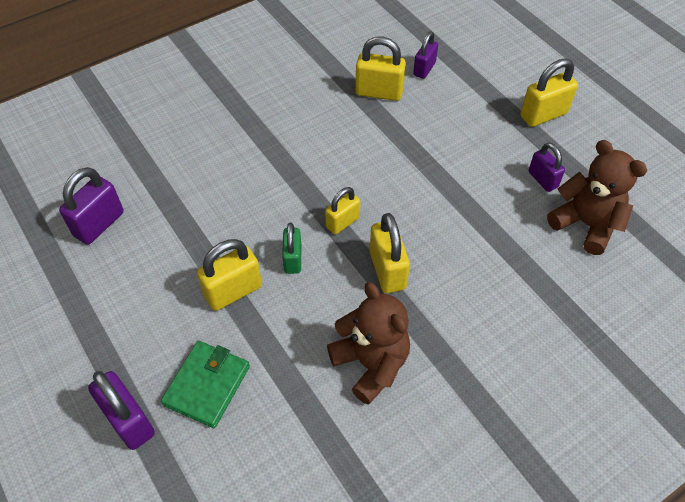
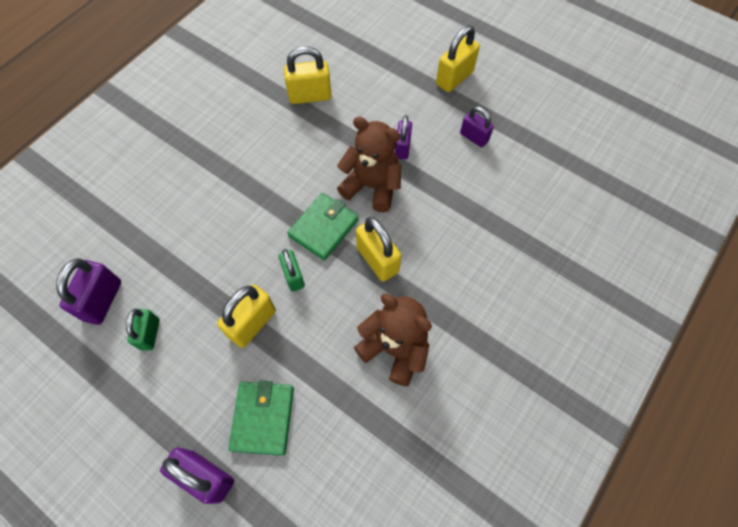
camera: 20 degrees left, 10 degrees up
yellow padlock [325,187,360,234] -> green wallet [287,193,359,260]
purple padlock [413,32,438,79] -> purple padlock moved to [395,115,412,159]
brown teddy bear [547,140,647,255] -> brown teddy bear moved to [337,117,401,212]
none -> green padlock [126,309,160,350]

